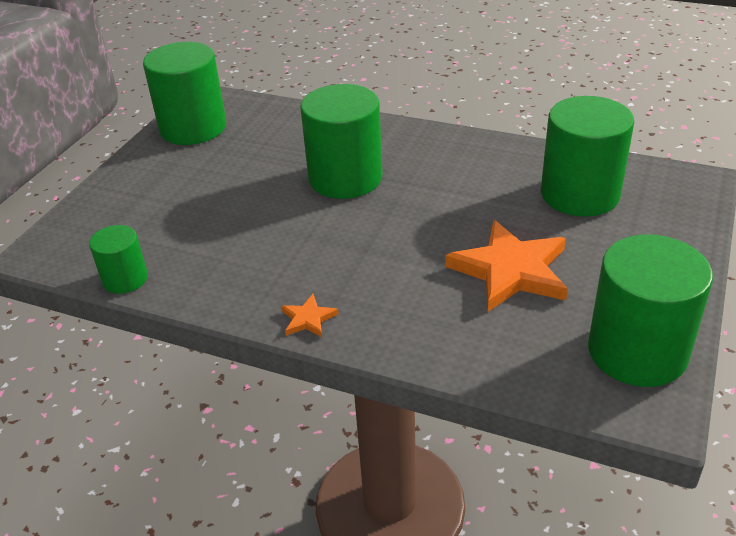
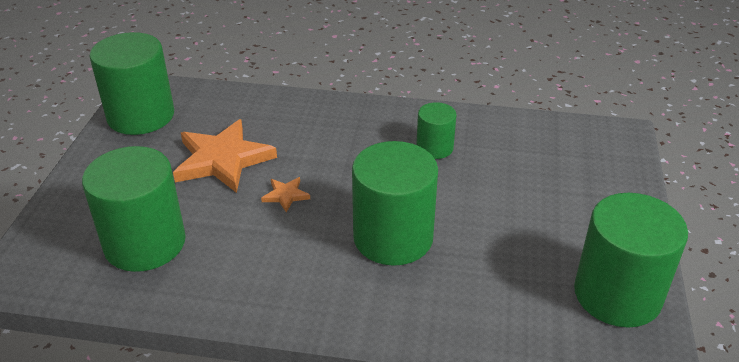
camera: 165 degrees right, 0 degrees up
green cylinder [89,225,148,294] -> green cylinder moved to [416,102,457,159]
orange star [281,294,339,337] -> orange star moved to [261,177,310,213]

